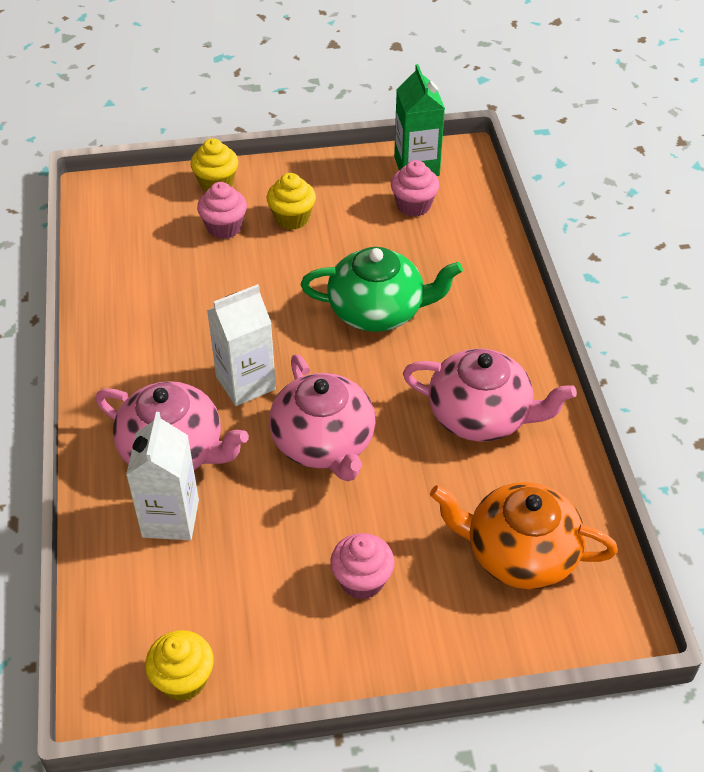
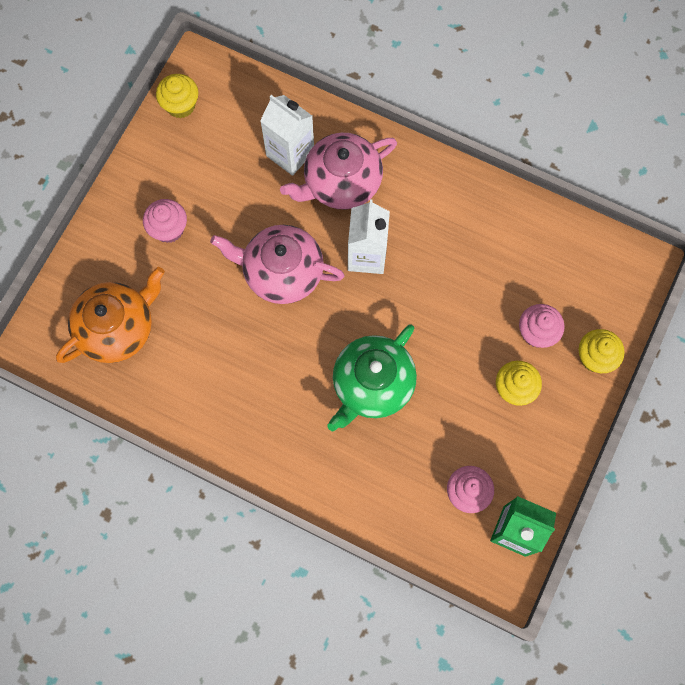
camera: 125 degrees right, 25 degrees up
pink teapot [403,349,577,442] -> none

